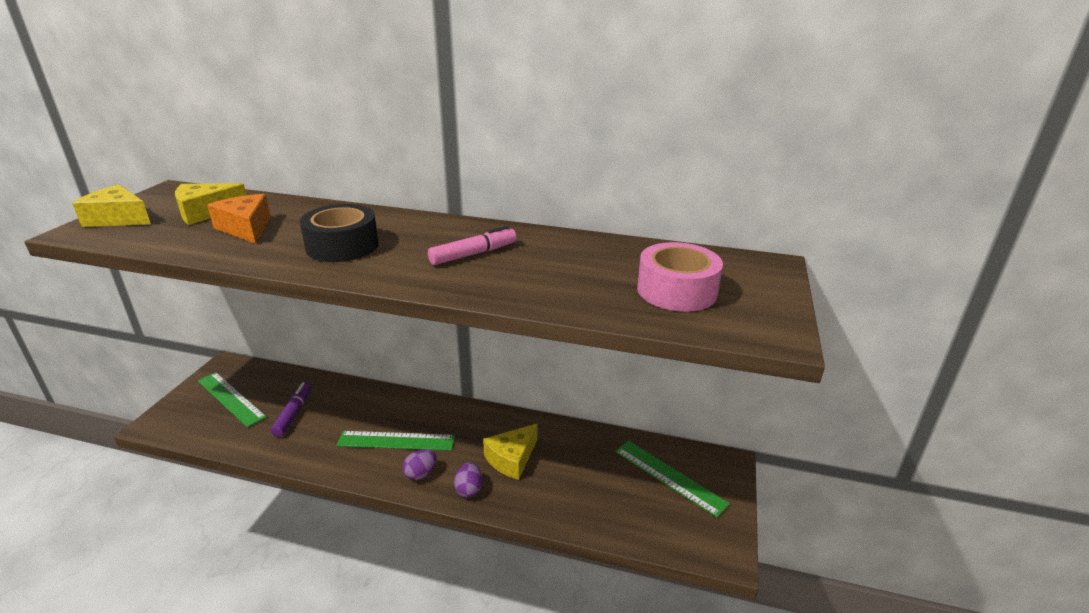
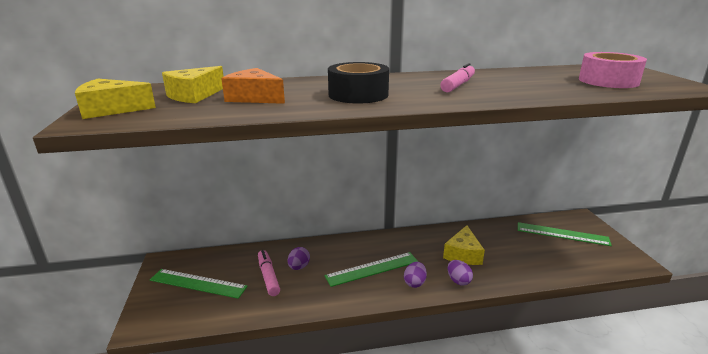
camera: 25 degrees left, 5 degrees down
purple marker [270,382,312,437] -> pink marker [258,250,280,296]
none -> purple egg [288,247,310,270]

